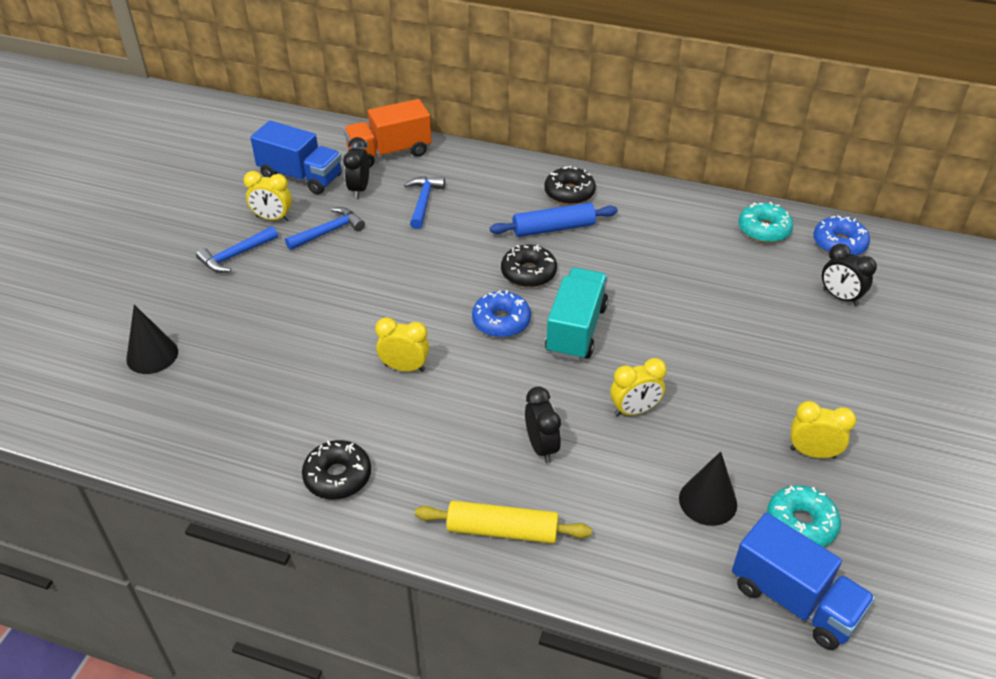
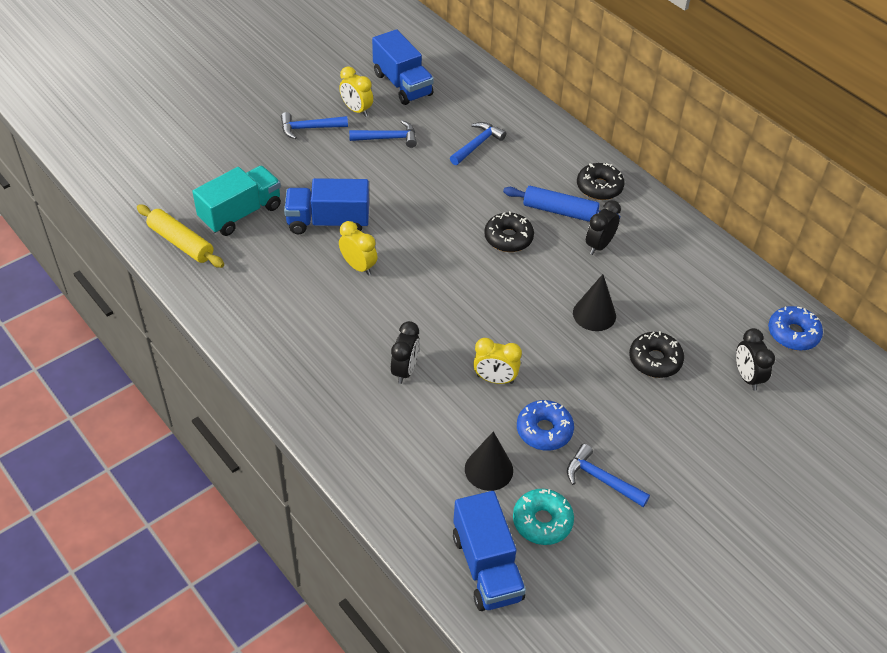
camera: 30 degrees right, 5 degrees up
black cone [126,305,178,374] -> black cone moved to [573,274,616,331]
black donut [302,440,371,499] -> black donut moved to [629,331,684,378]
black clock [343,137,369,199] -> black clock moved to [586,200,621,255]
orange truck [344,99,432,168] -> none
yellow rolling pin [415,501,592,543] -> yellow rolling pin moved to [137,204,224,268]
blue donut [472,290,531,338] -> blue donut moved to [517,400,574,451]
turquoise truck [545,268,608,361] -> turquoise truck moved to [192,166,281,236]
turquoise donut [738,202,793,243] -> none
yellow clock [790,401,856,458] -> blue hammer [567,444,650,507]
none -> blue truck [284,178,369,234]

